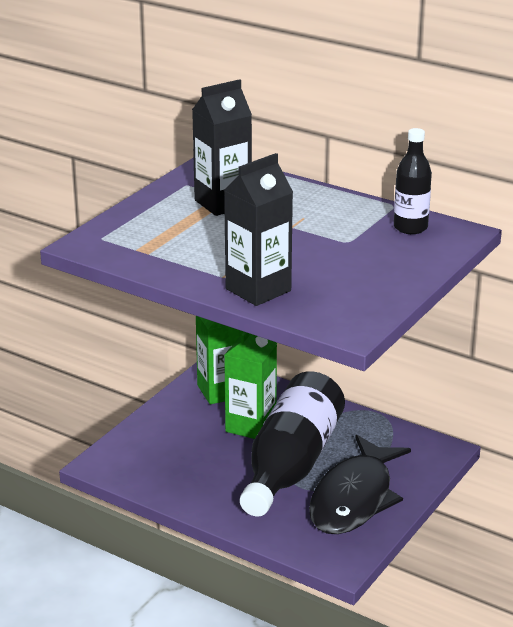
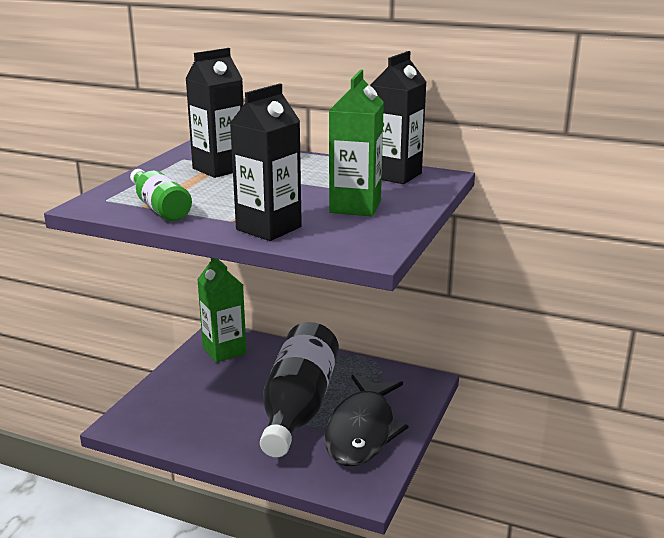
camera: 10 degrees left, 5 degrees down
green carton [224,332,277,439] -> green carton moved to [329,70,384,216]
black bottle [394,128,432,234] -> black carton [371,51,426,184]
none -> green bottle [130,169,192,221]

